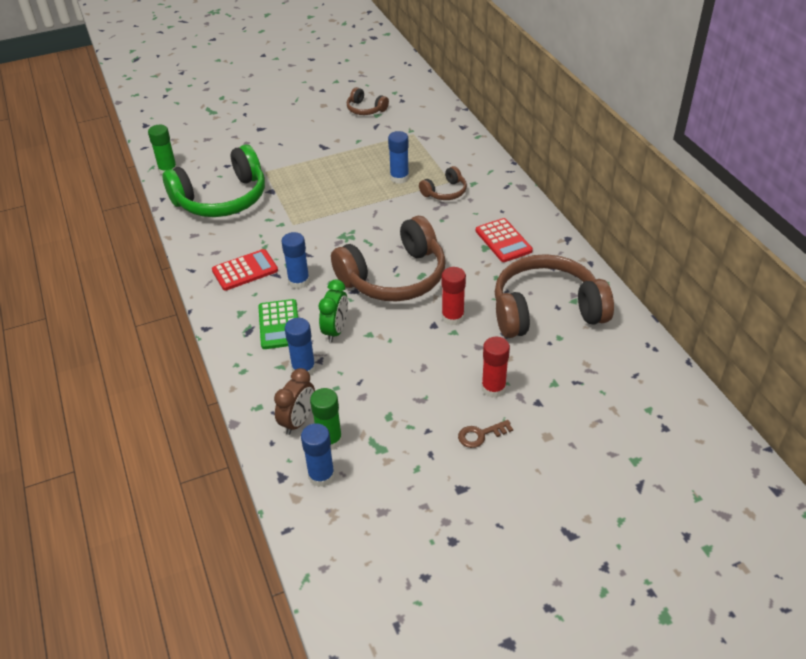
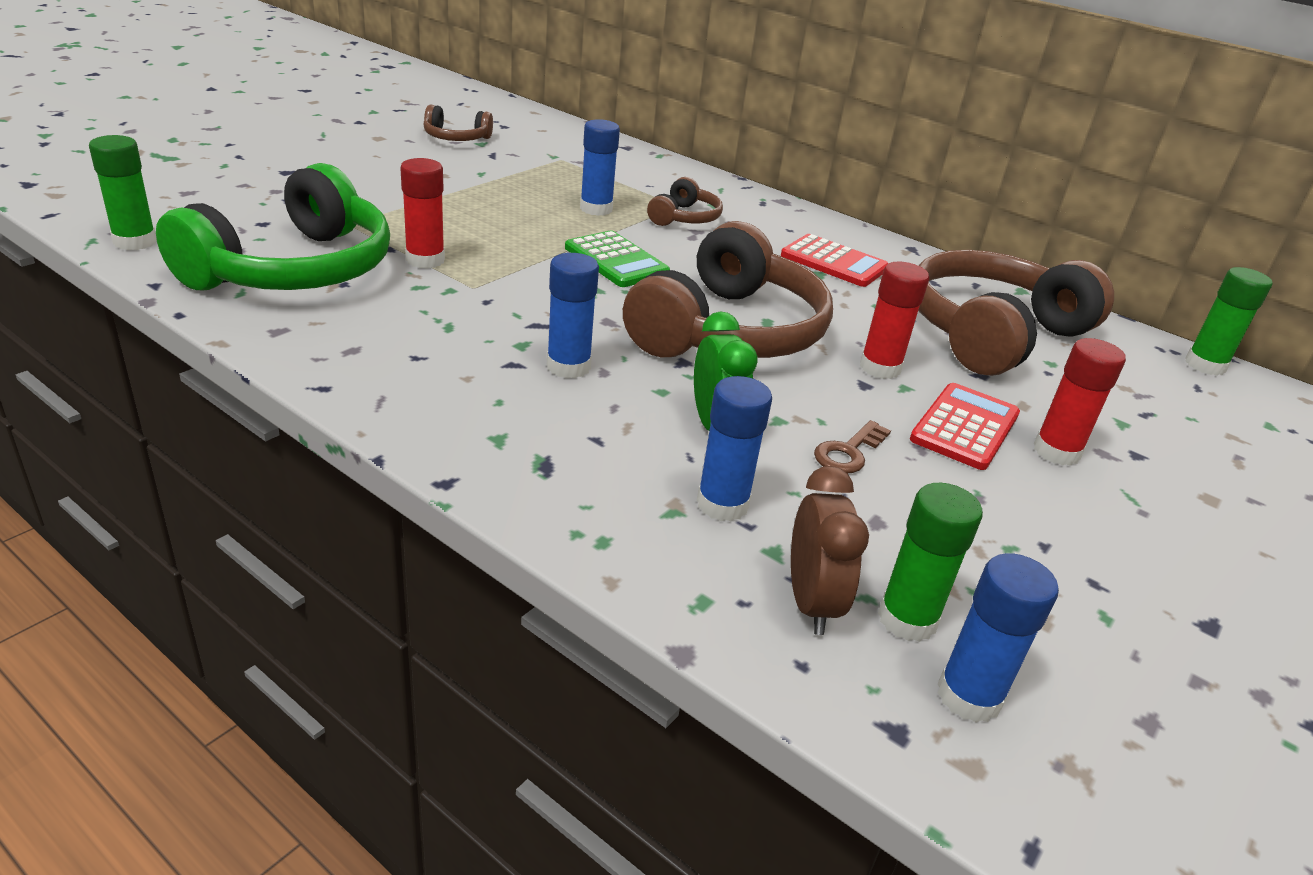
camera: 35 degrees left, 10 degrees down
red calculator [212,249,278,291] -> red calculator moved to [910,383,1020,470]
green calculator [258,299,298,349] -> green calculator moved to [565,231,670,287]
brown key [458,420,513,448] -> brown key moved to [814,420,891,473]
none -> red glue stick [400,158,445,269]
none -> green glue stick [1185,267,1273,376]

